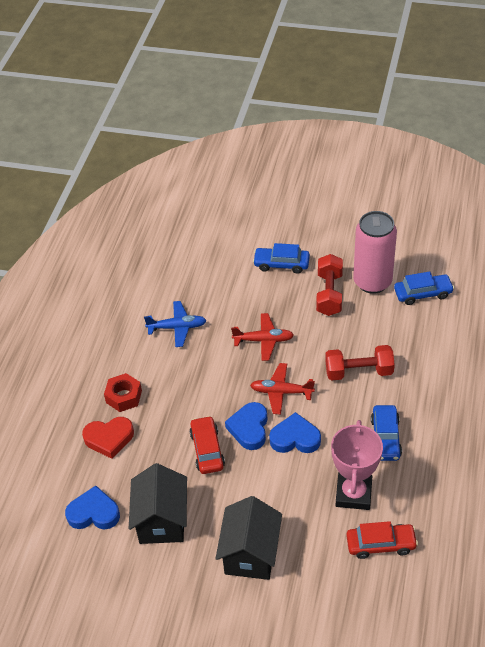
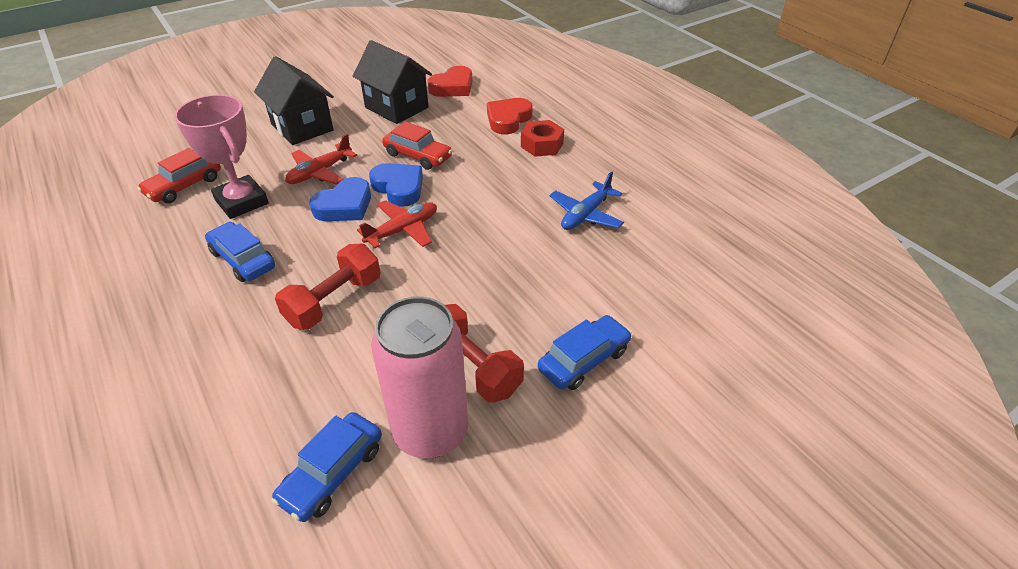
camera: 130 degrees right, 5 degrees down
blue heart [65,485,120,530] -> red heart [427,66,472,97]
red plane [231,313,294,361] -> red plane moved to [285,134,357,185]

